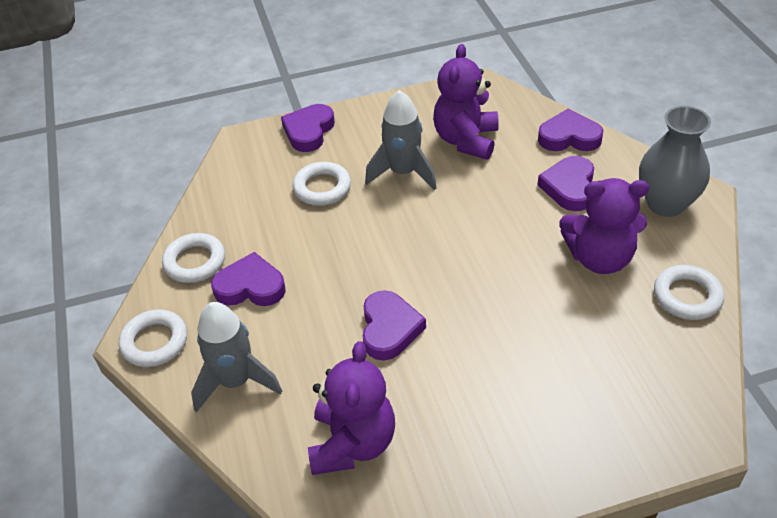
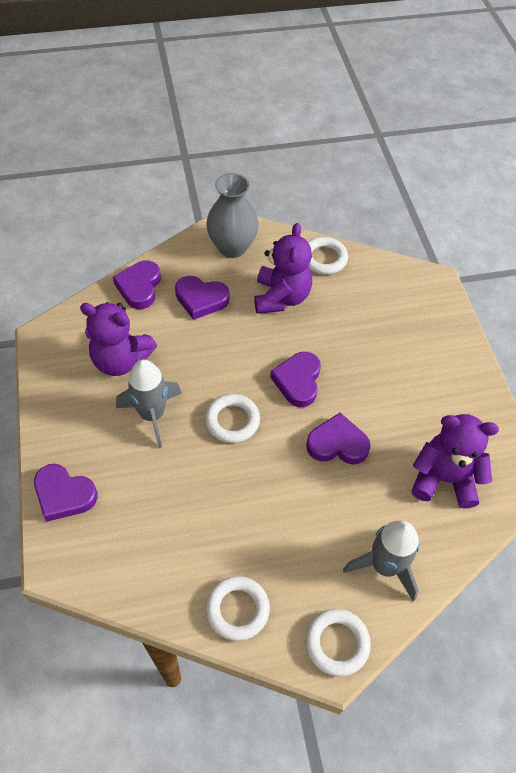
camera: 90 degrees left, 10 degrees up
purple heart [211,252,286,306] -> purple heart moved to [270,352,321,407]
white ring [292,162,351,206] -> white ring moved to [205,394,260,443]

